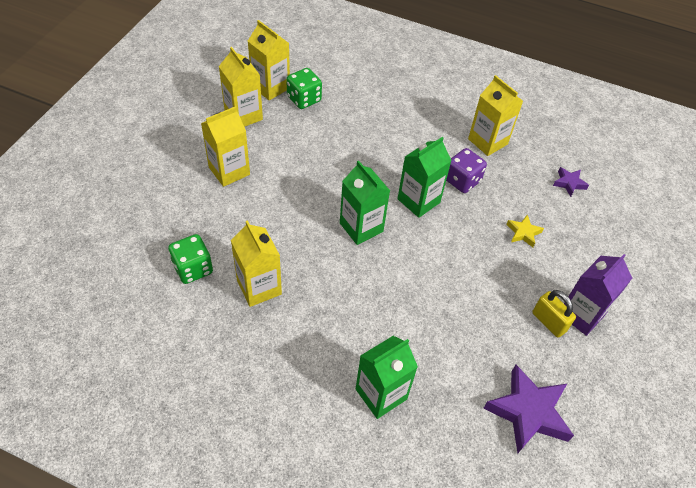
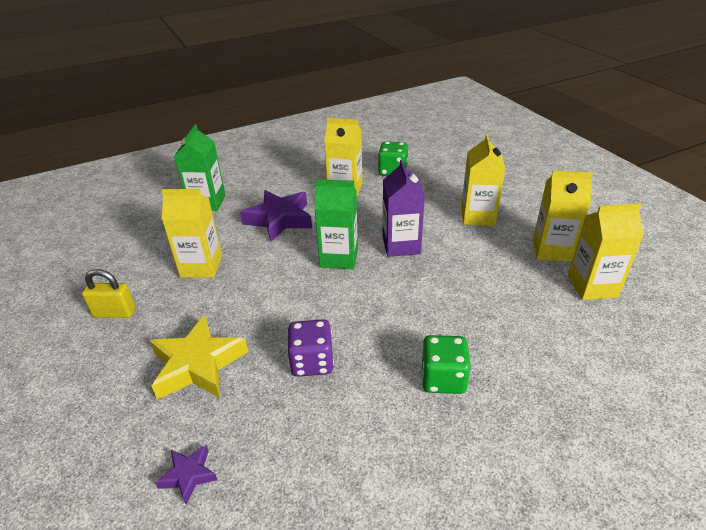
camera: 135 degrees right, 15 degrees down
green dice [286,68,322,109] -> green dice moved to [421,335,471,394]
green carton [397,137,452,218] -> none
yellow carton [468,75,523,156] -> yellow carton moved to [162,189,222,278]
purple star [483,365,574,453] -> purple star moved to [240,190,312,242]
yellow star [506,215,544,247] -> yellow star [150,315,248,399], size x2.01
purple carton [564,254,632,336] -> purple carton moved to [383,160,425,257]

